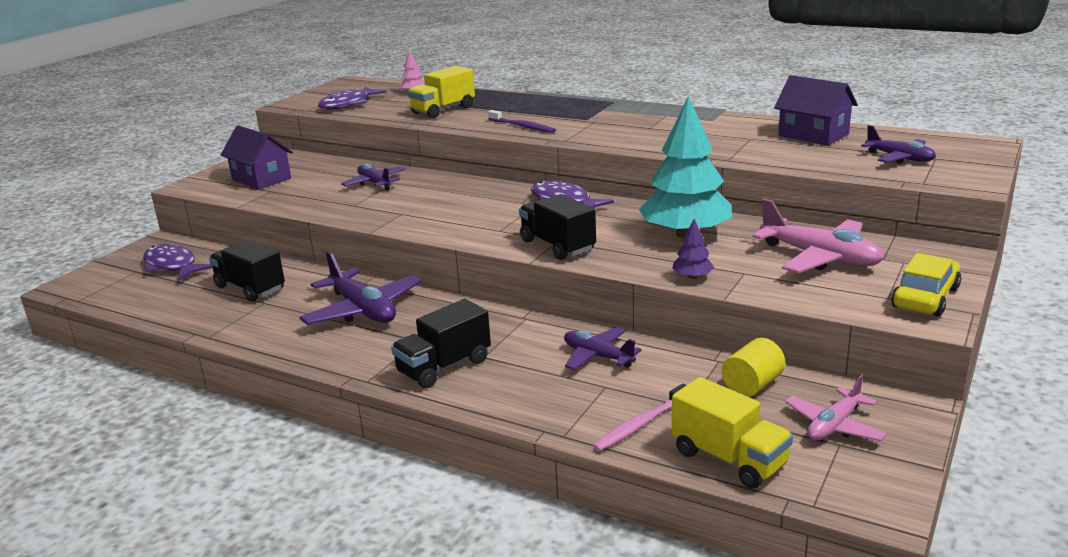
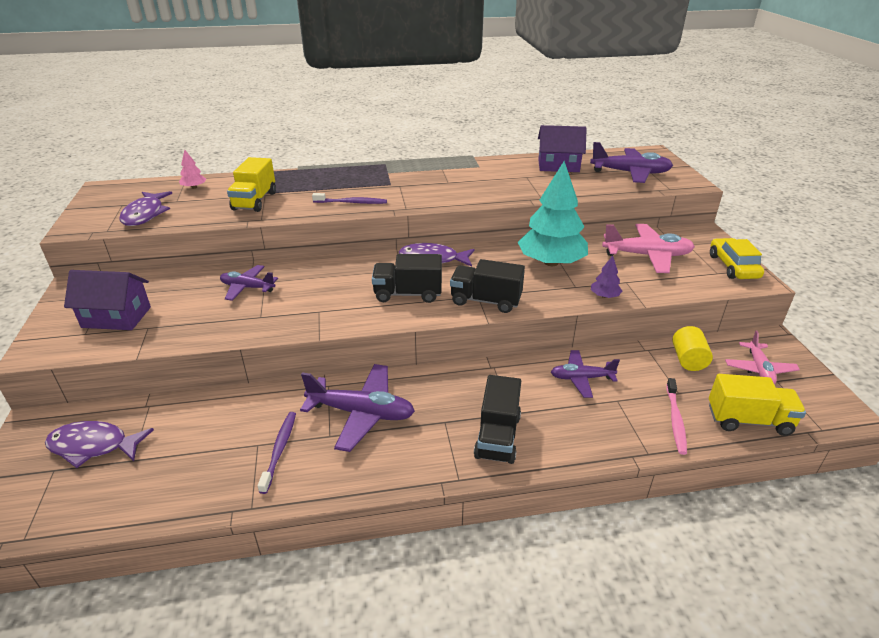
camera: 40 degrees left, 10 degrees up
black truck [209,240,285,302] -> black truck moved to [372,254,442,303]
purple plane [861,125,936,164] -> purple plane [590,142,673,183], size x1.61
none -> purple toothbrush [257,412,296,494]

